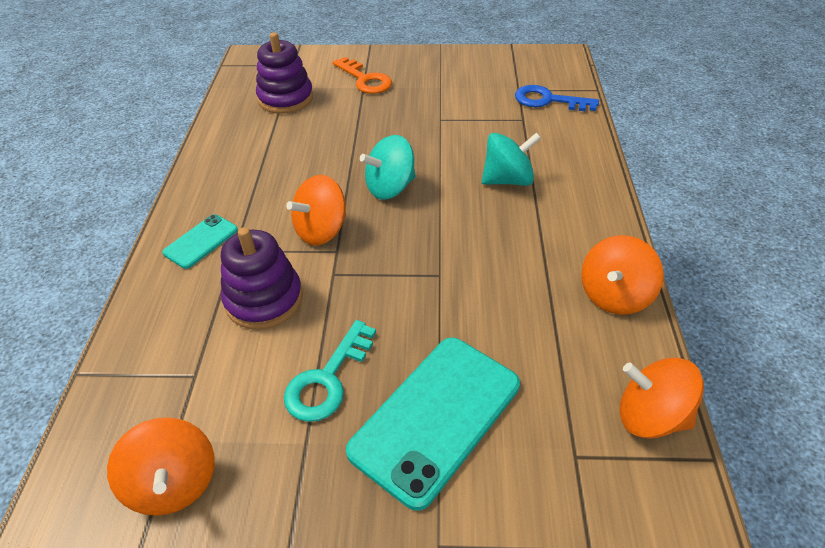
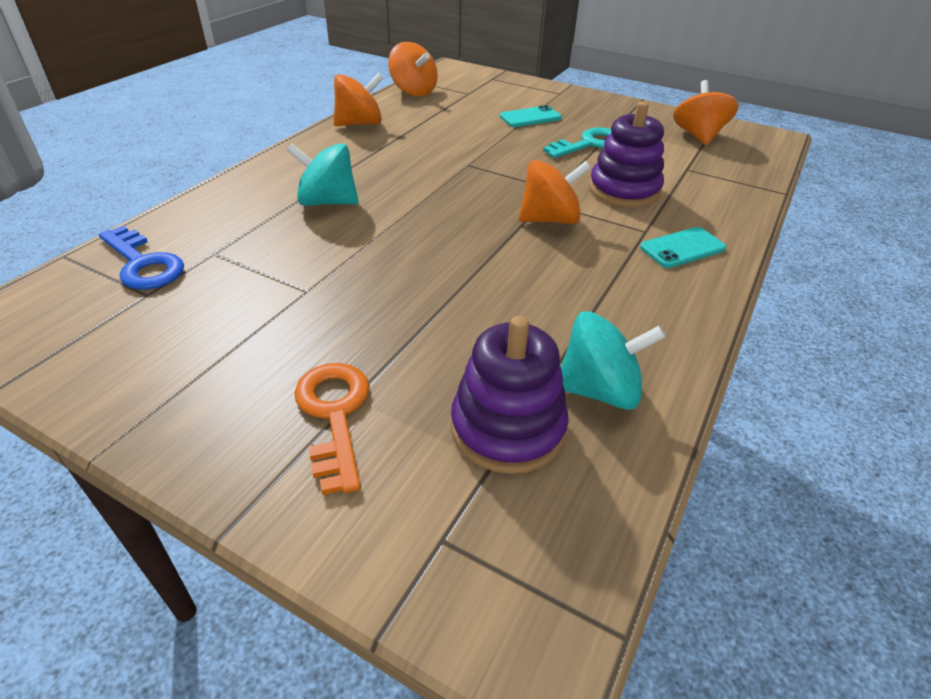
camera: 155 degrees left, 5 degrees down
turquoise phone [346,337,520,511] -> turquoise phone [500,105,562,127], size x0.51
turquoise spinning top [360,135,416,200] -> turquoise spinning top moved to [561,311,666,410]

